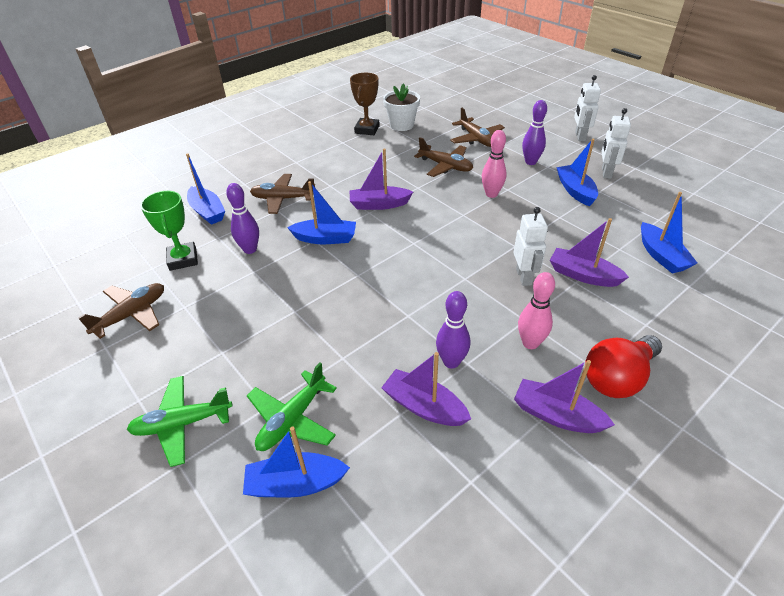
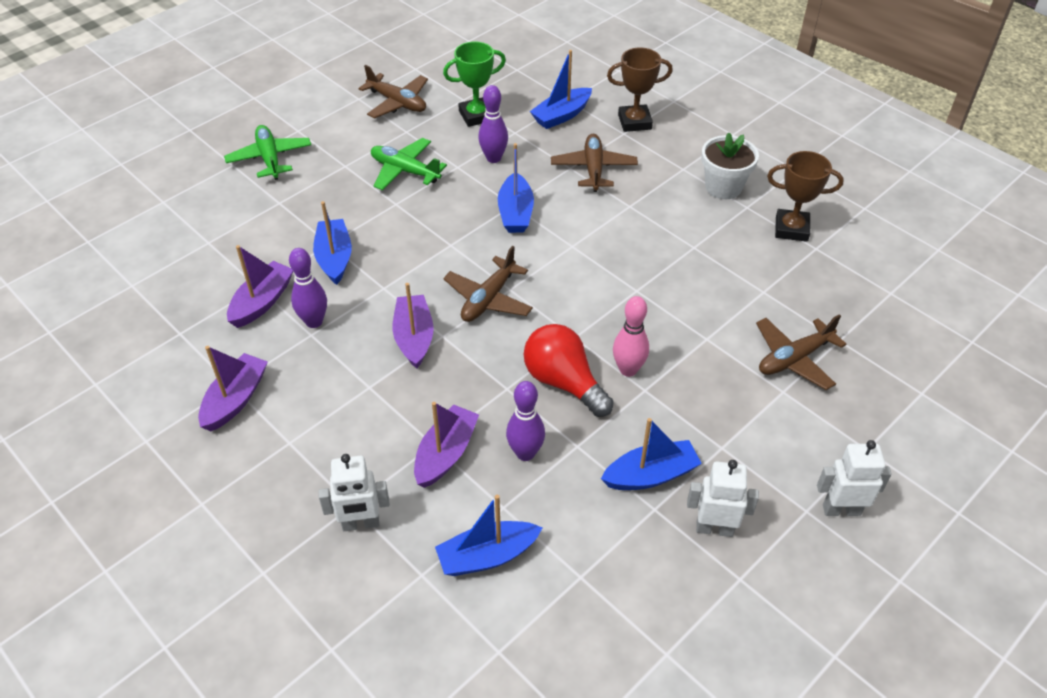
camera: 85 degrees right, 5 degrees up
blue boat [243,426,350,497] -> blue boat moved to [313,201,352,285]
green plane [247,362,337,451] -> green plane moved to [371,138,447,190]
purple boat [350,148,413,210] -> purple boat moved to [393,283,434,368]
white flower pot [383,83,420,131] -> white flower pot moved to [701,133,759,199]
brown plane [414,137,473,177] -> brown plane moved to [443,246,533,322]
white robot [513,207,548,286] -> white robot moved to [318,454,390,531]
pink bowling pin [518,272,555,349] -> none
purple bowling pin [522,100,547,165] -> purple bowling pin moved to [506,381,545,461]
red light bulb [585,335,662,398] -> red light bulb moved to [524,324,614,417]
none -> brown trophy [607,47,673,132]

